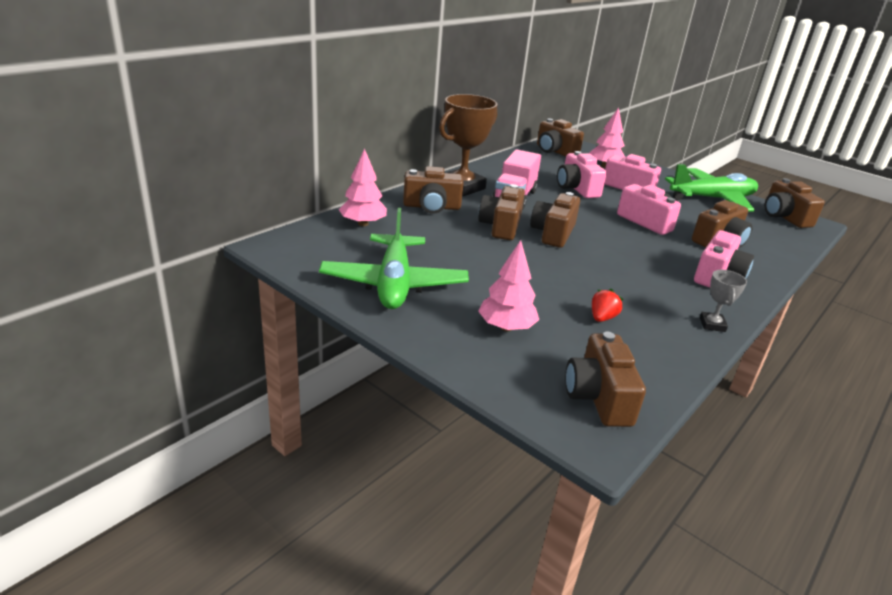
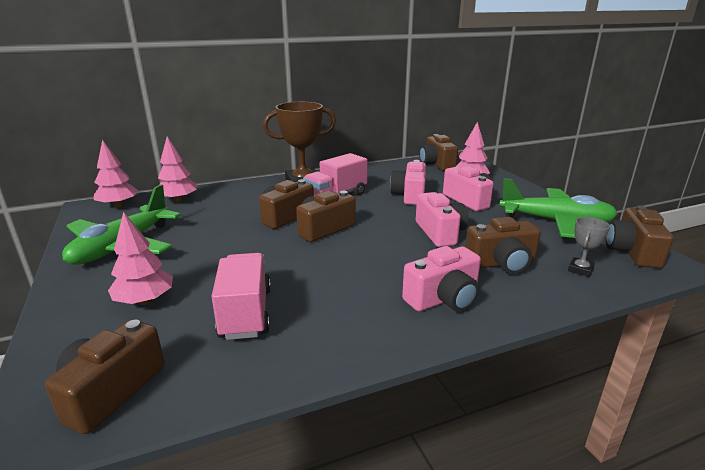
camera: 30 degrees right, 5 degrees down
brown camera [403,166,464,214] -> none
red strawberry [592,289,624,322] -> pink truck [211,253,271,340]
grey trophy [700,270,747,332] -> grey trophy moved to [568,217,610,277]
none -> pink tree [94,140,138,207]

